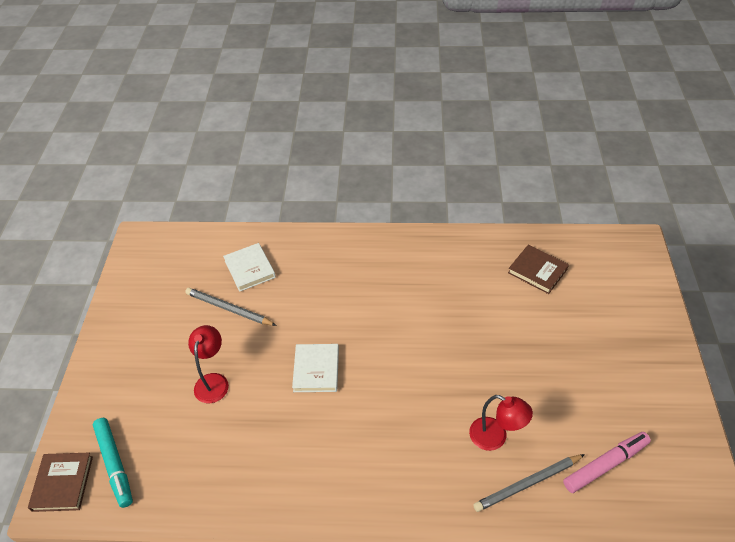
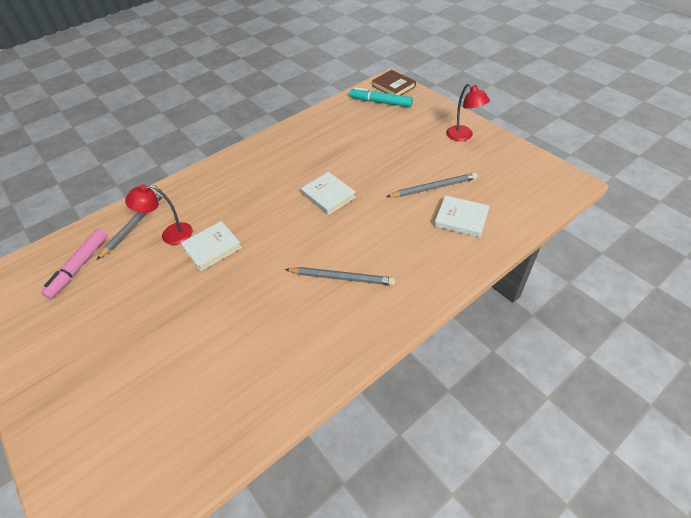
camera: 140 degrees right, 0 degrees up
red lamp [188,325,229,403] -> red lamp moved to [446,83,490,141]
brown book [508,245,569,294] -> none
none -> white book [181,221,242,271]
none -> grey pencil [285,267,395,285]

